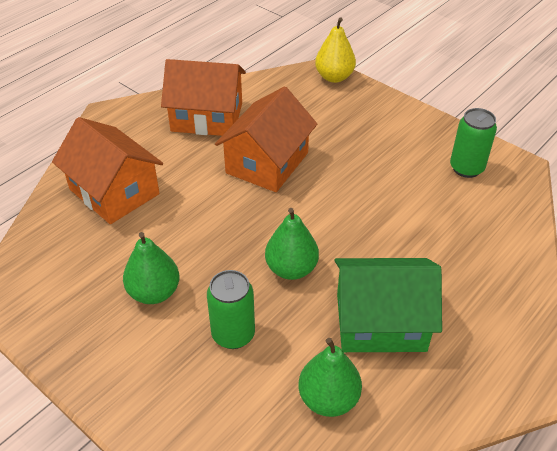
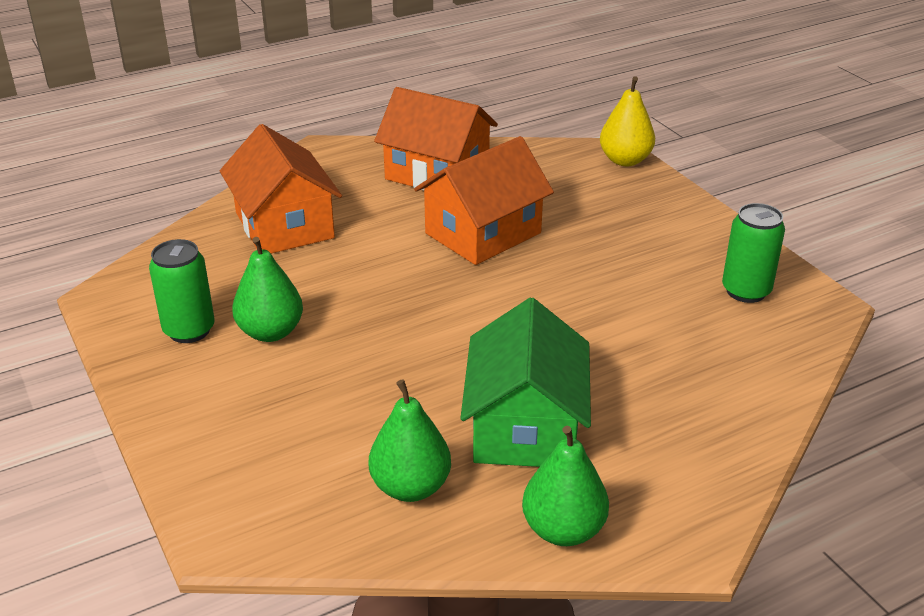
camera: 20 degrees right, 10 degrees down
green can [207,270,255,349] -> green can moved to [149,239,215,343]
green pear [265,208,319,280] -> green pear moved to [522,426,609,546]
green house [334,258,442,352] -> green house turned 75 degrees clockwise [461,298,591,467]

